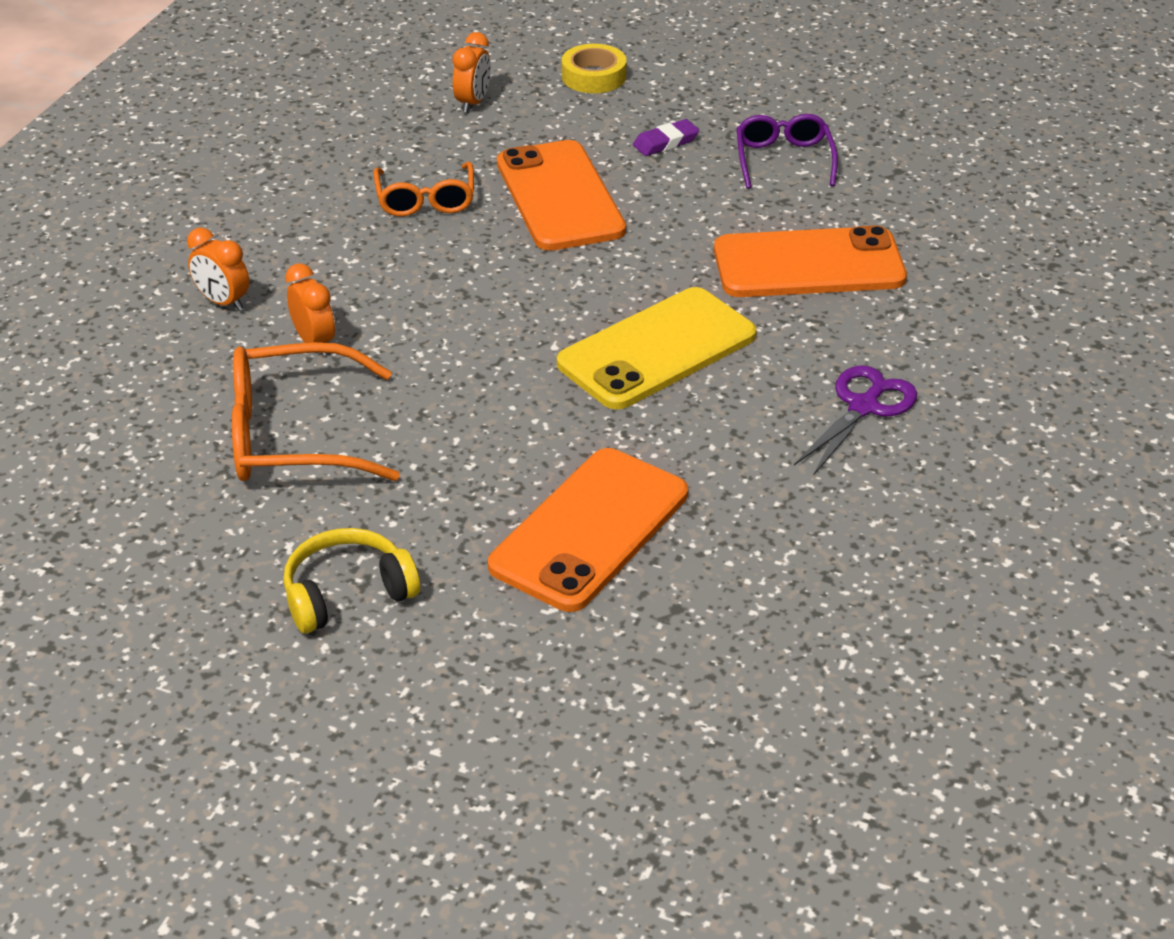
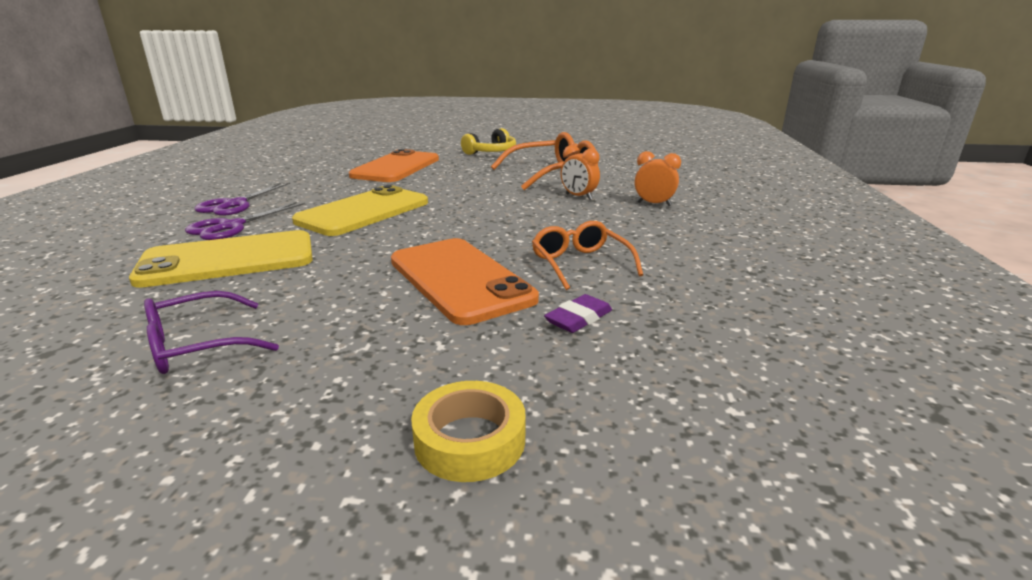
camera: 165 degrees right, 15 degrees down
orange clock [453,32,491,113] -> none
purple eraser [633,119,699,156] -> purple eraser moved to [544,294,612,333]
orange phone [714,225,907,297] -> yellow phone [129,230,313,288]
purple glasses [737,114,838,189] -> purple glasses turned 75 degrees clockwise [144,291,279,374]
none -> purple scissors [185,202,305,240]

